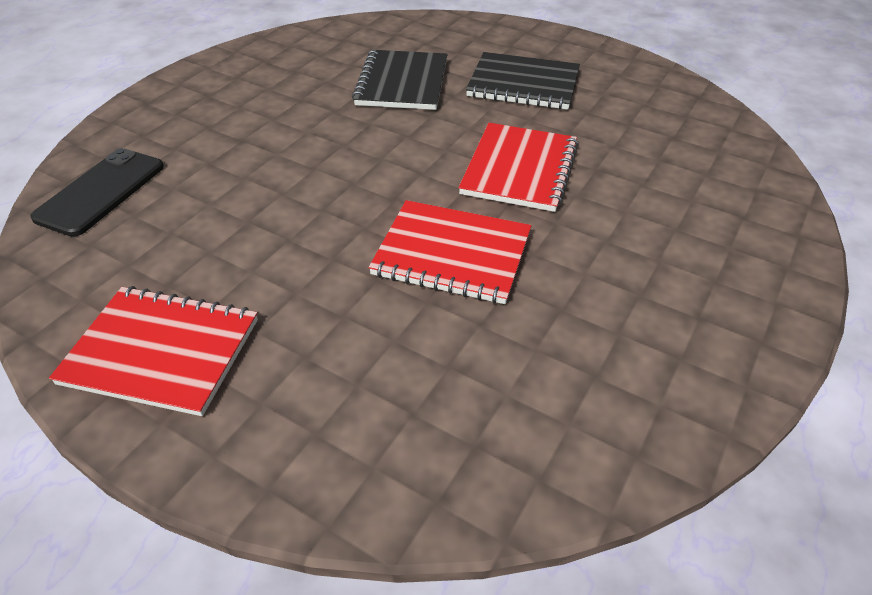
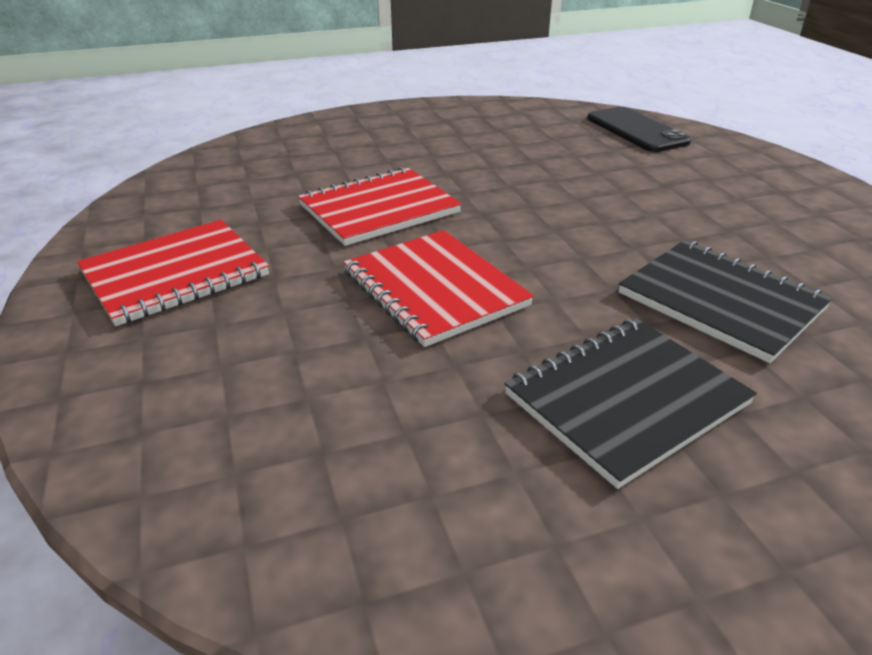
camera: 130 degrees right, 10 degrees down
red notebook [49,286,258,416] -> red notebook moved to [77,220,269,326]

